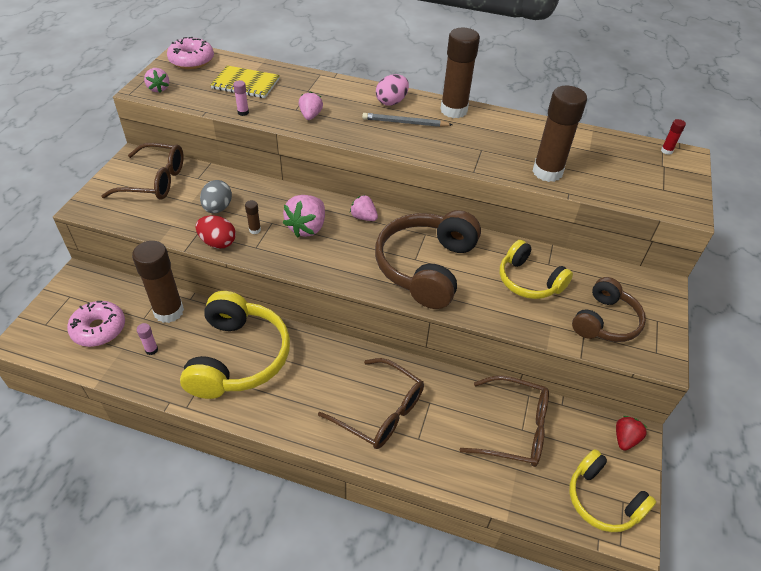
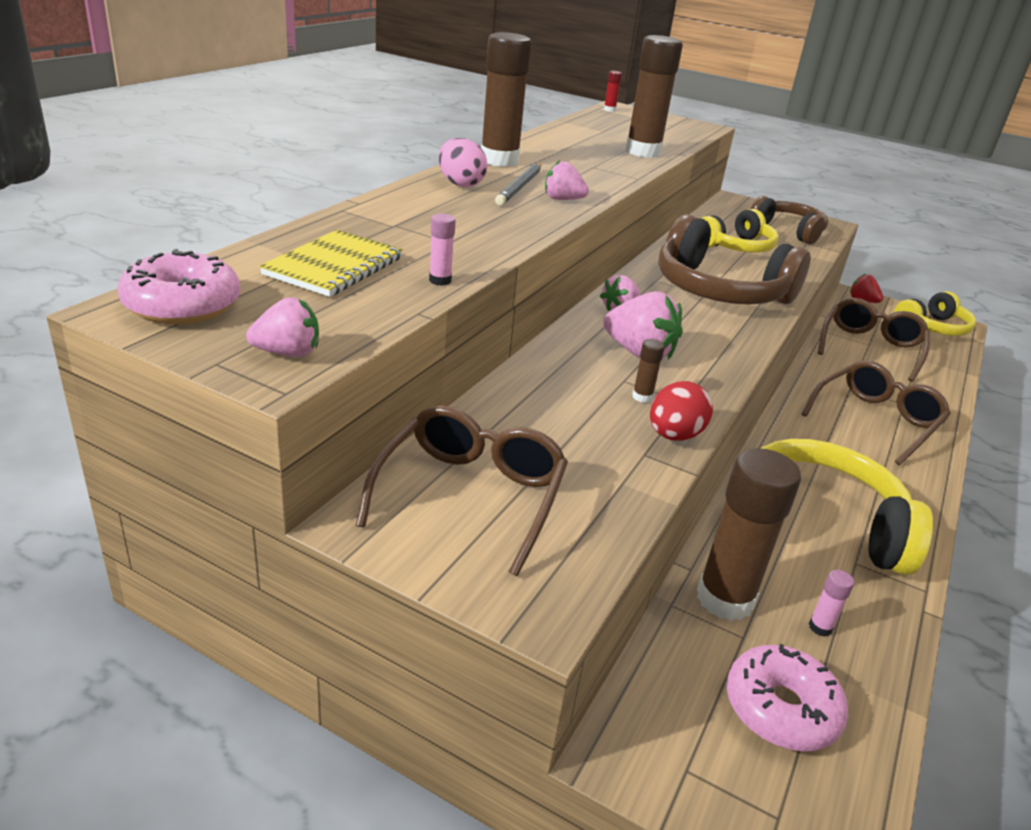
camera: 80 degrees left, 15 degrees down
grey egg [200,180,232,213] -> none
pink strawberry [299,91,323,120] -> pink strawberry moved to [545,160,589,200]

